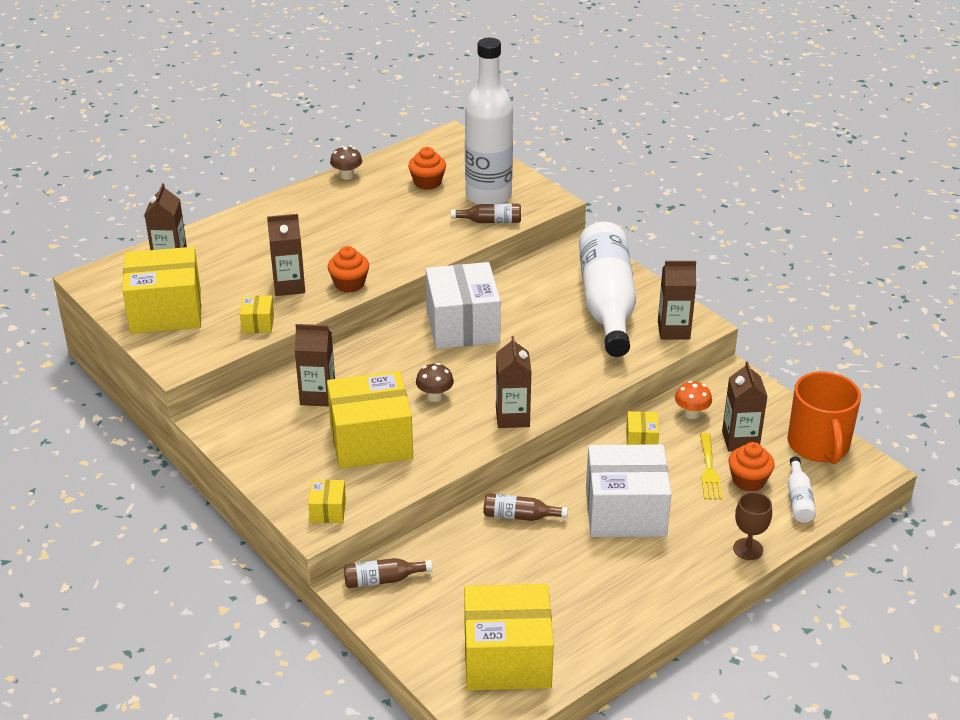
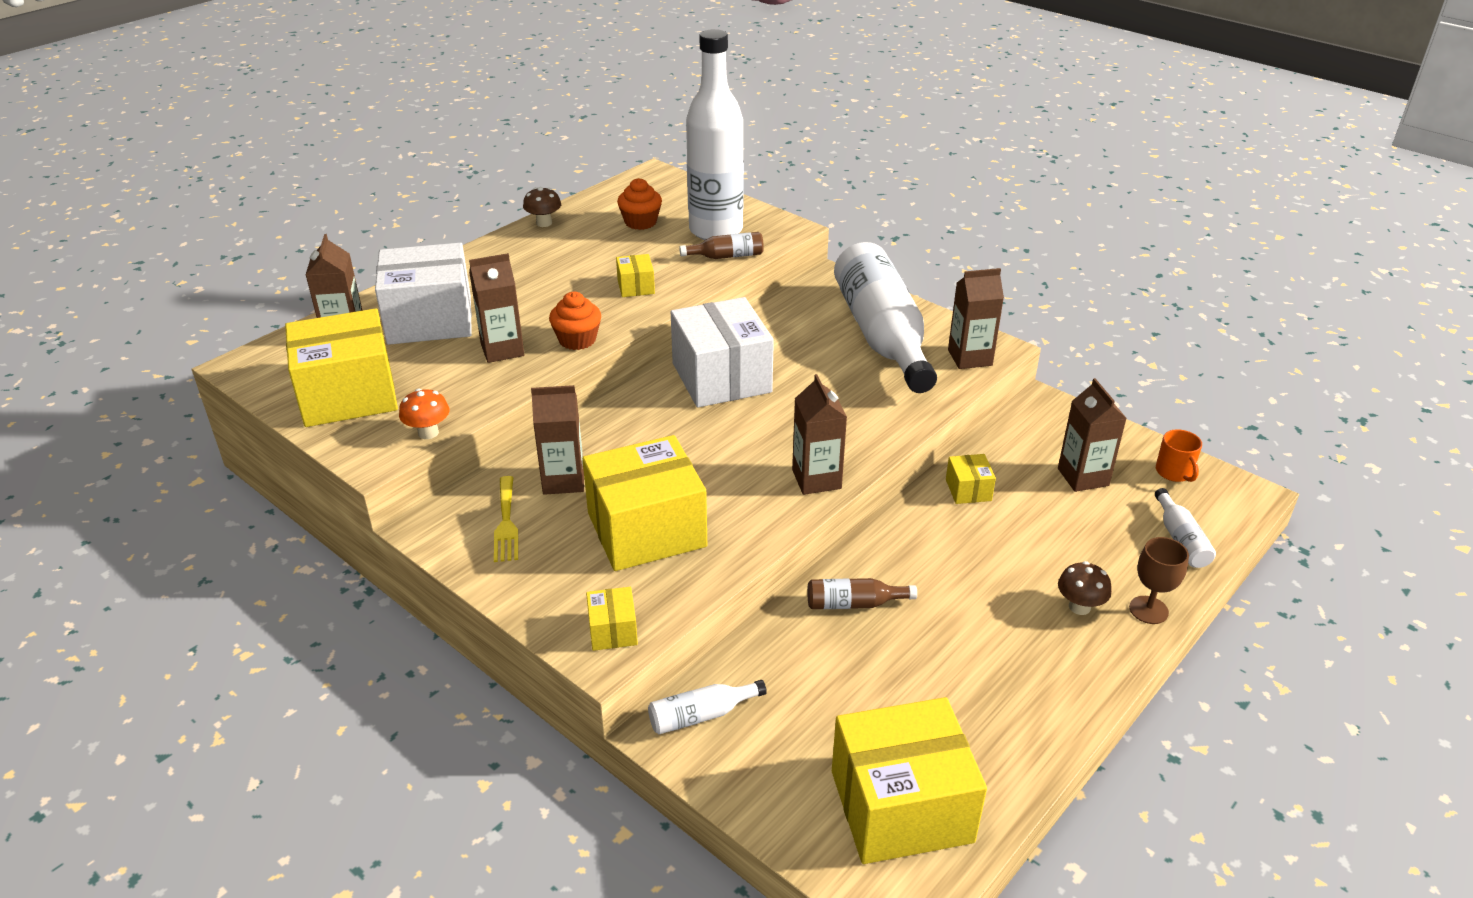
camera: 10 degrees left, 0 degrees up
yellow box [240,295,274,333] -> yellow box moved to [616,254,655,297]
brown bottle [344,558,432,588] -> white bottle [648,680,767,734]
brown mushroom [416,363,454,402] -> brown mushroom moved to [1058,561,1112,615]
white box [586,444,672,537] -> white box moved to [375,243,472,345]
orange mushroom [675,381,712,419] -> orange mushroom moved to [399,389,449,439]
yellow fork [700,433,722,500] -> yellow fork moved to [494,476,518,562]
orange cupcake [728,442,775,492] -> none
orange mug [787,371,861,464] -> orange mug [1156,429,1202,482], size x0.48

